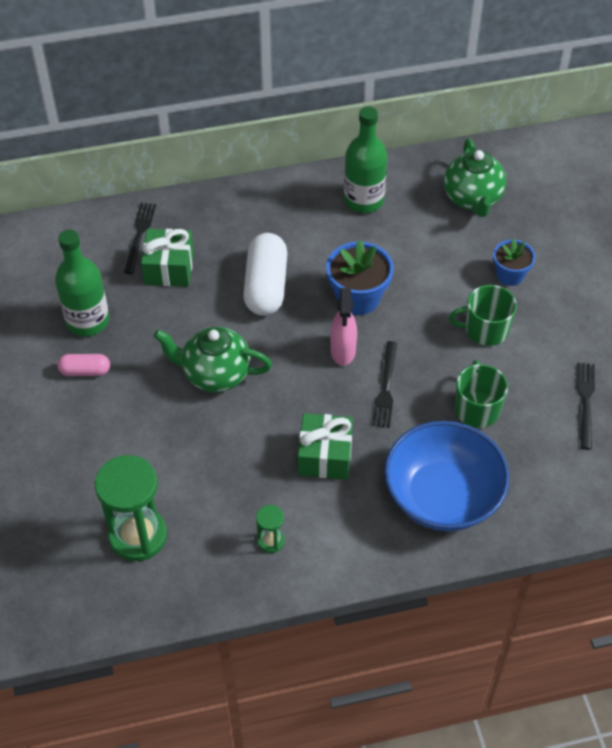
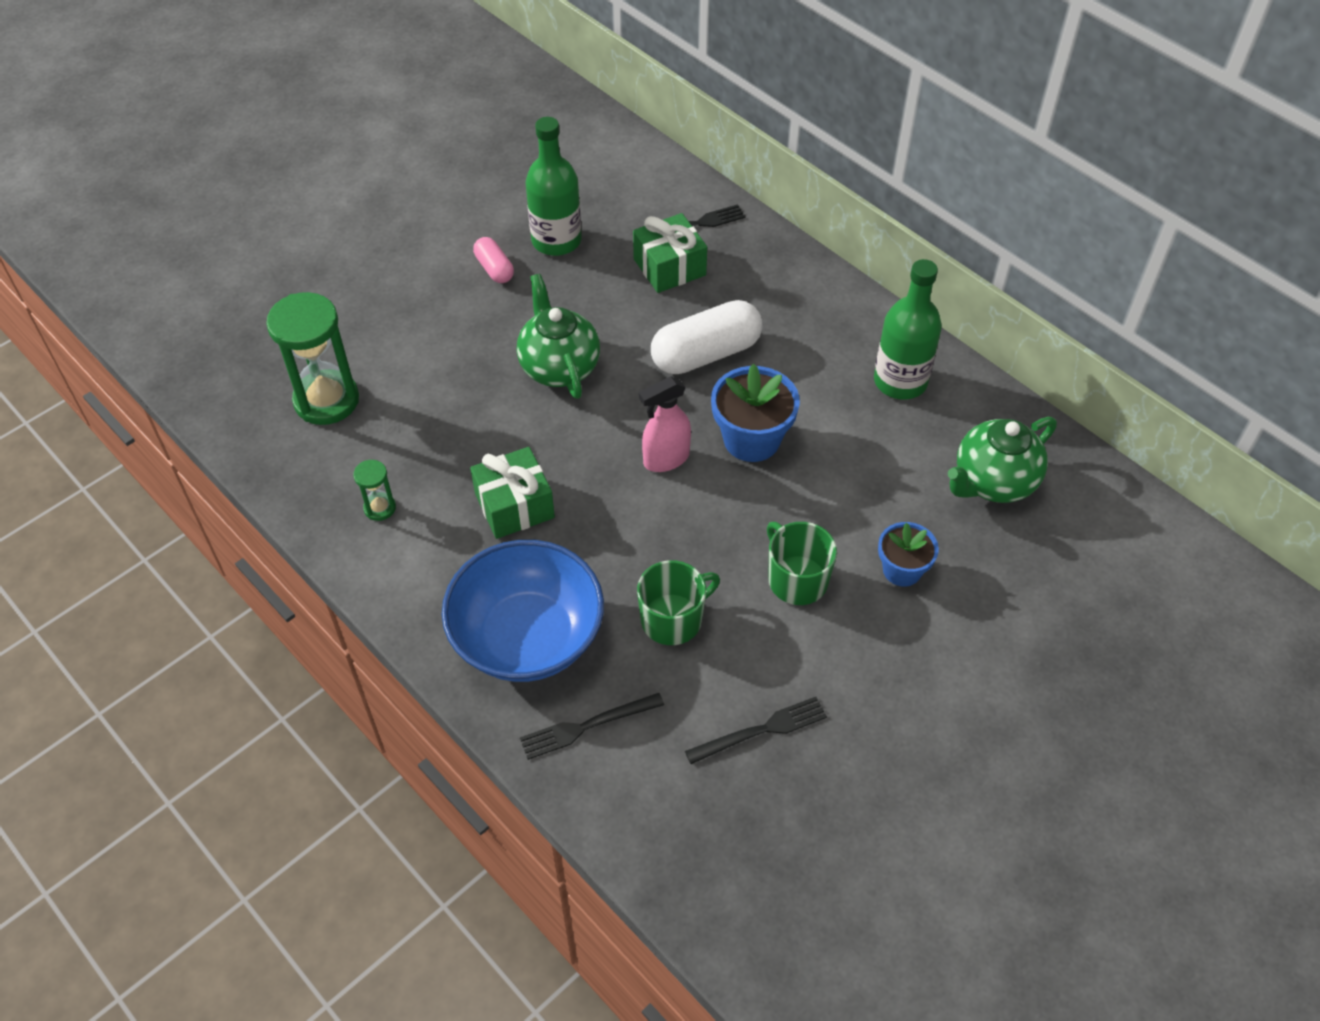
camera: 60 degrees right, 0 degrees up
black fork [372,341,397,428] -> black fork moved to [520,693,664,760]

